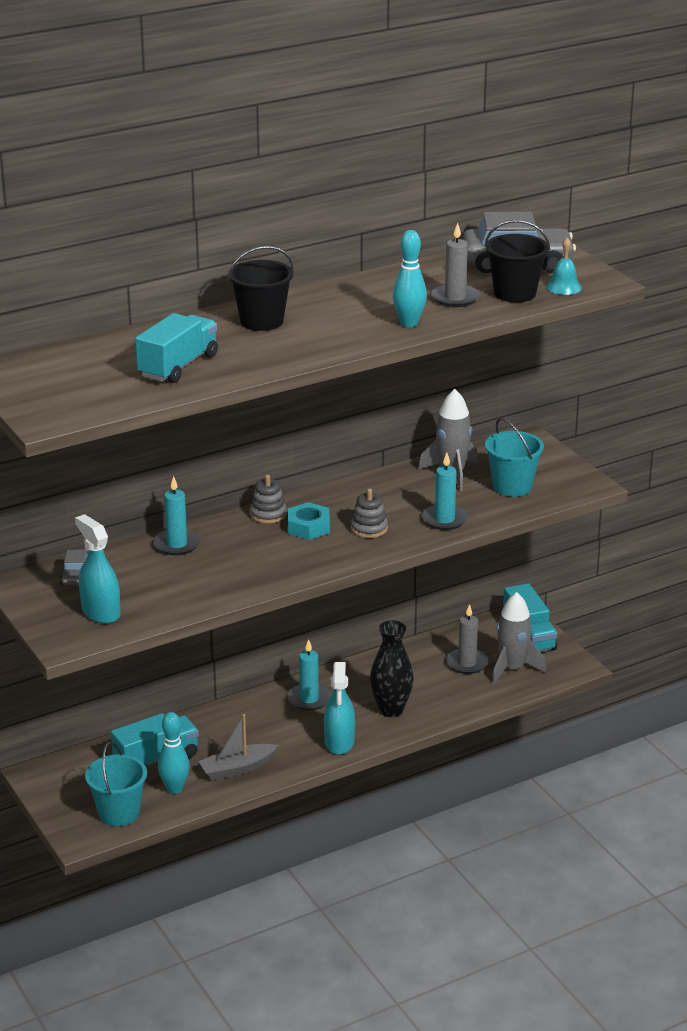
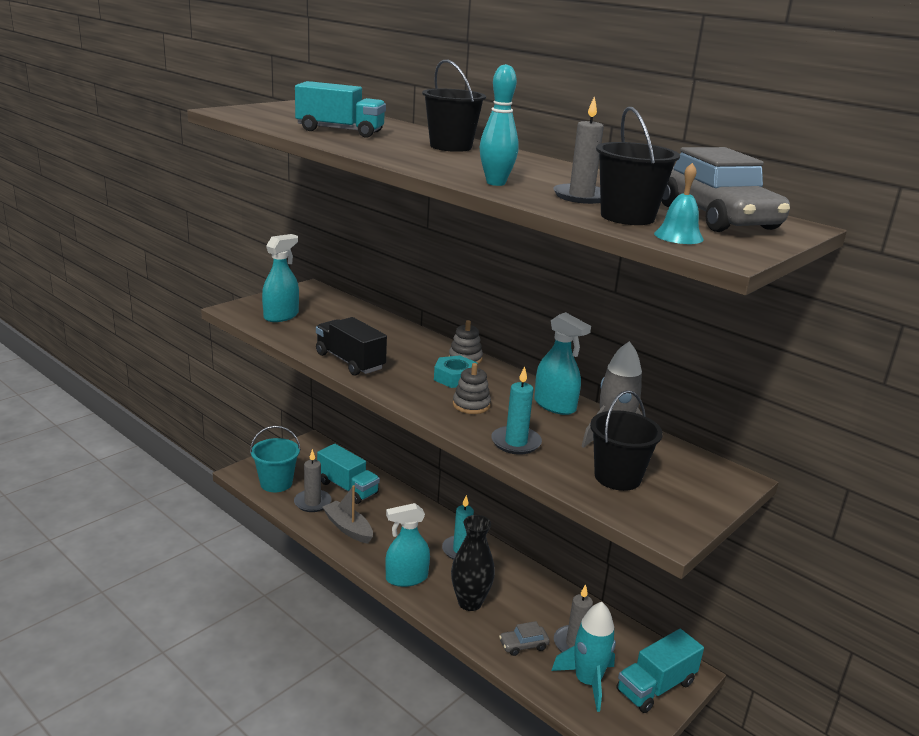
camera: 70 degrees right, 5 degrees down
grey car [60,550,88,585] -> grey car moved to [499,621,550,656]
turquoise candle [153,476,200,555] -> none
turquoise bowling pin [158,712,190,794] -> grey candle [294,449,332,512]
turquoise bucket [485,418,544,497] -> black bucket [590,390,663,491]
grey rocket [492,592,546,684] -> turquoise rocket [551,602,616,712]
none -> black truck [316,317,387,376]
none -> turquoise spray bottle [534,312,591,415]

